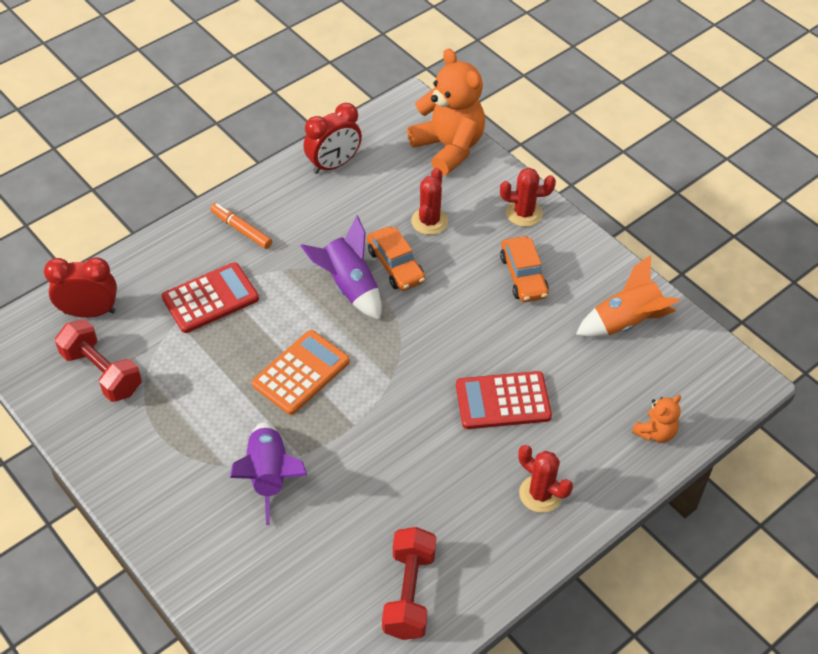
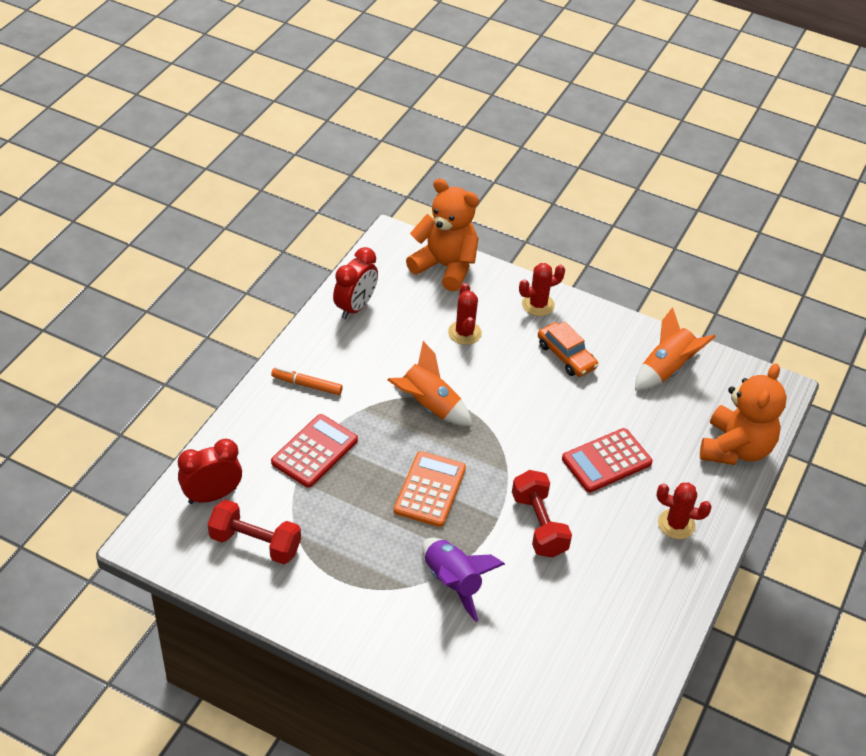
camera: 25 degrees left, 5 degrees down
purple rocket [301,215,382,320] -> orange rocket [388,341,472,426]
orange car [367,226,426,291] -> none
red dumbbell [382,527,436,640] -> red dumbbell moved to [512,470,572,557]
orange teddy bear [632,395,681,443] -> orange teddy bear [700,364,787,465], size x2.08

